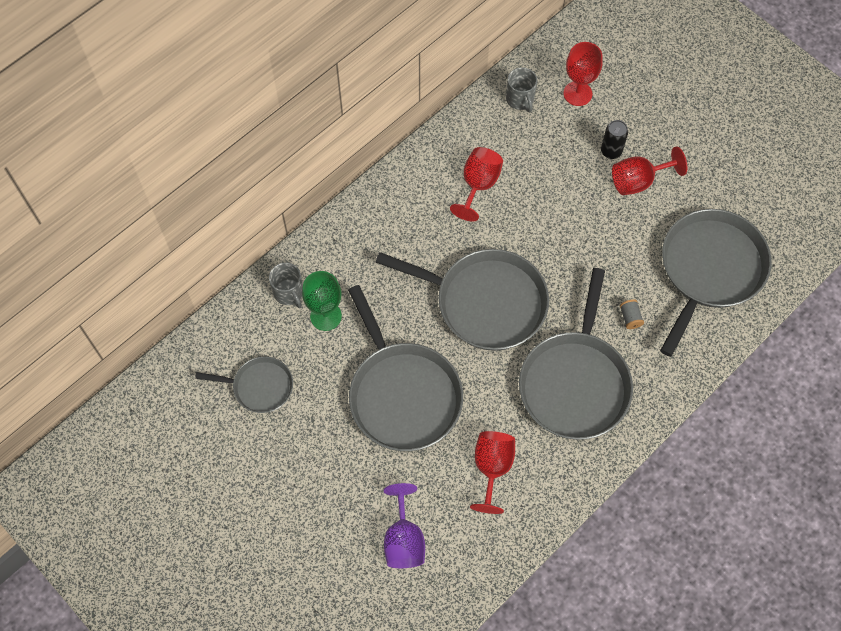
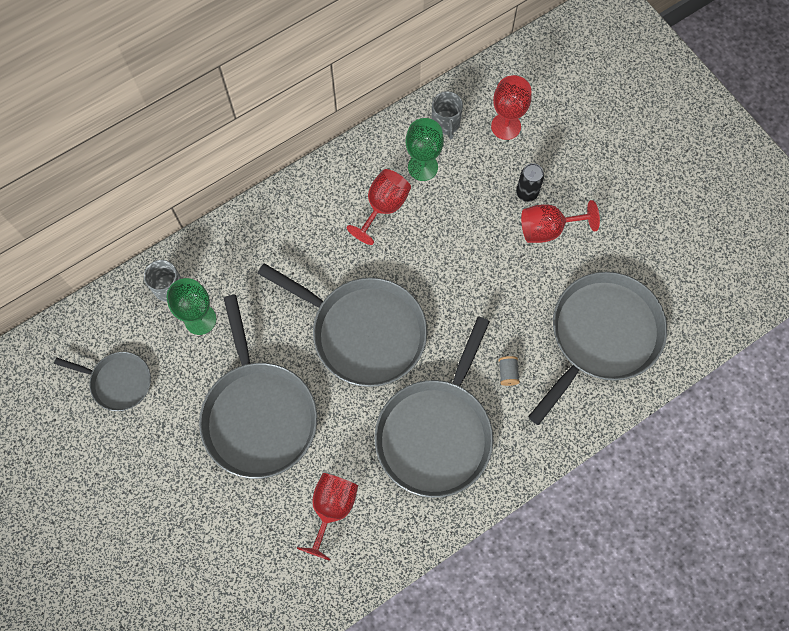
camera: 10 degrees right, 5 degrees up
purple goblet [384,483,425,568] -> none
none -> green goblet [405,118,444,181]

